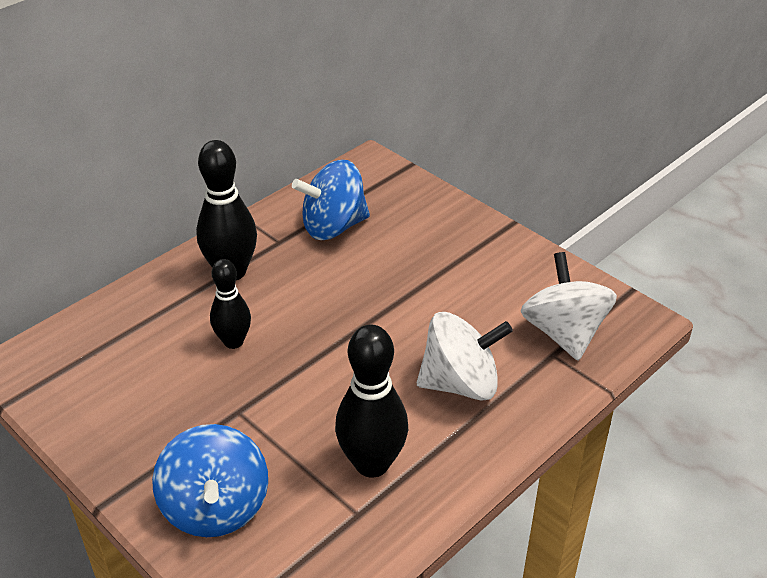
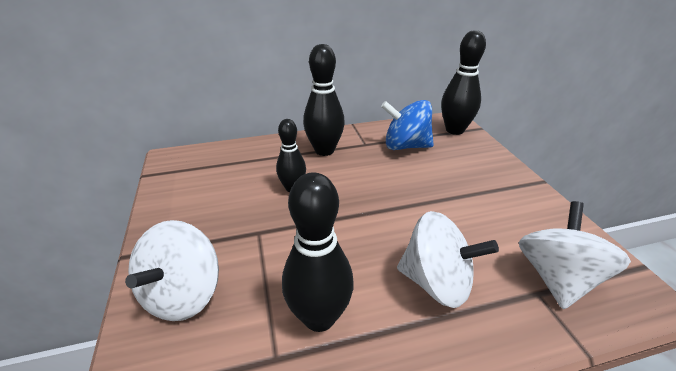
camera: 30 degrees right, 5 degrees down
blue spinning top [152,424,268,537] -> white spinning top [125,220,219,321]
none -> black bowling pin [441,30,486,135]

